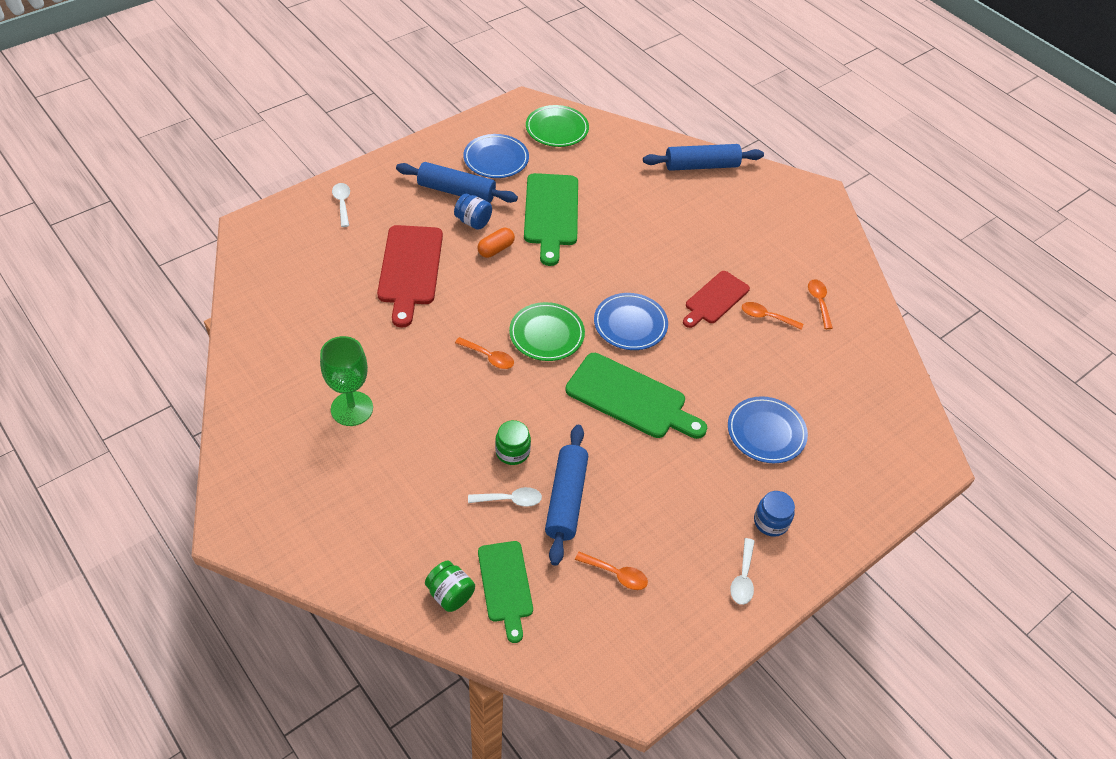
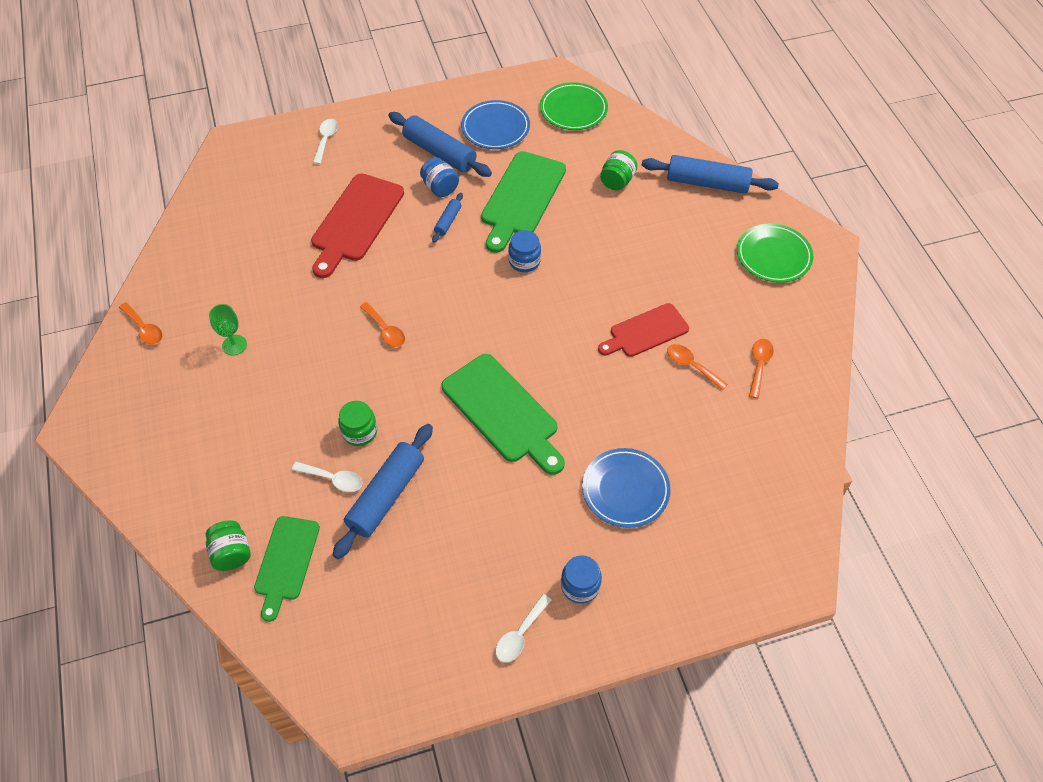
camera: 25 degrees right, 5 degrees up
green goblet [320,336,373,426] -> green goblet [209,304,247,356], size x0.59
orange capsule [477,228,515,258] -> blue rolling pin [432,193,463,243]
green plate [509,302,585,361] -> green plate moved to [737,223,813,283]
orange spoon [575,552,648,590] -> orange spoon moved to [119,302,163,345]
blue plate [594,293,668,350] -> none
none -> blue jar [508,230,541,272]
none -> green jar [600,150,638,190]

